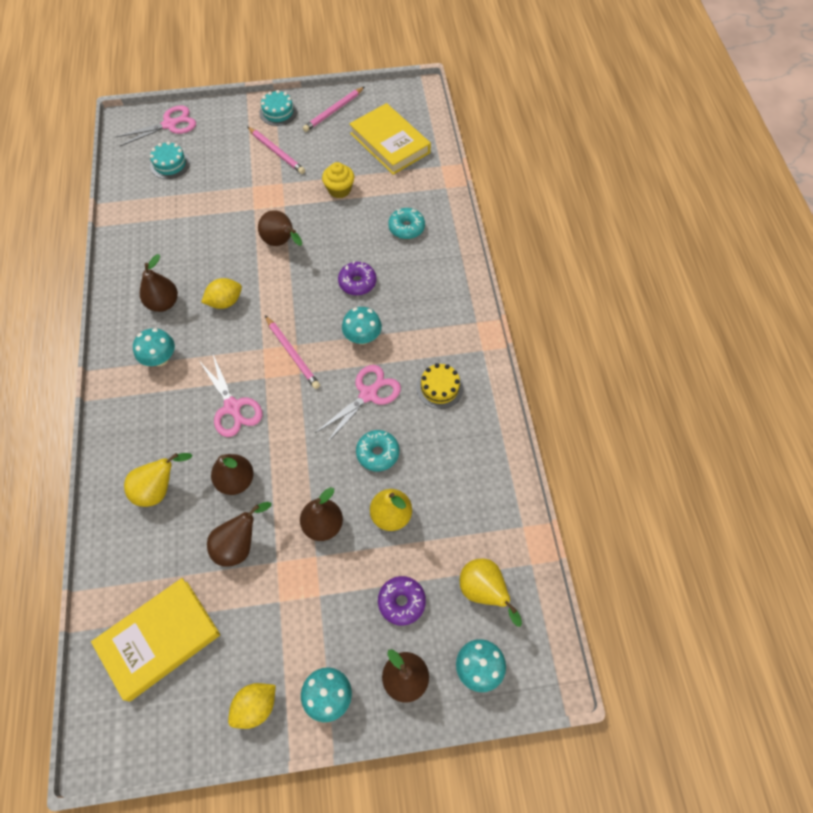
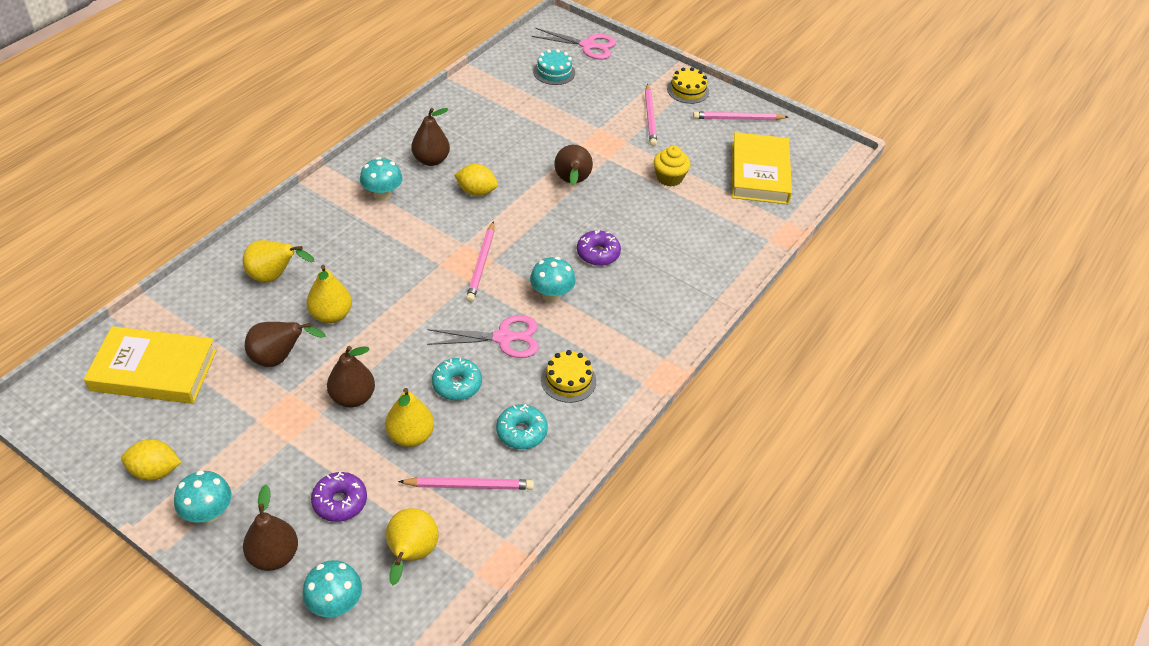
camera: 40 degrees right, 15 degrees down
pink scissors [200,355,263,437] -> none
brown pear [211,454,254,495] -> yellow pear [307,265,352,323]
turquoise cake [259,90,297,126] -> yellow cake [667,67,709,104]
turquoise donut [388,208,425,239] -> turquoise donut moved to [496,404,548,449]
none -> pink pencil [398,477,534,490]

